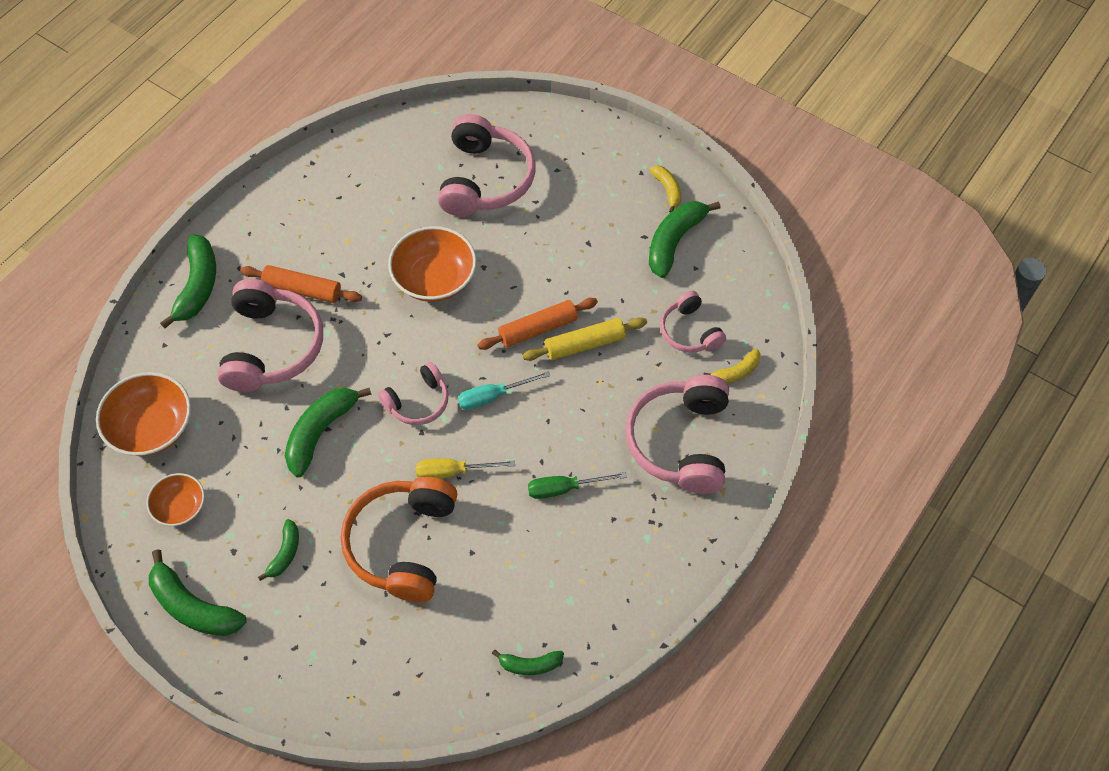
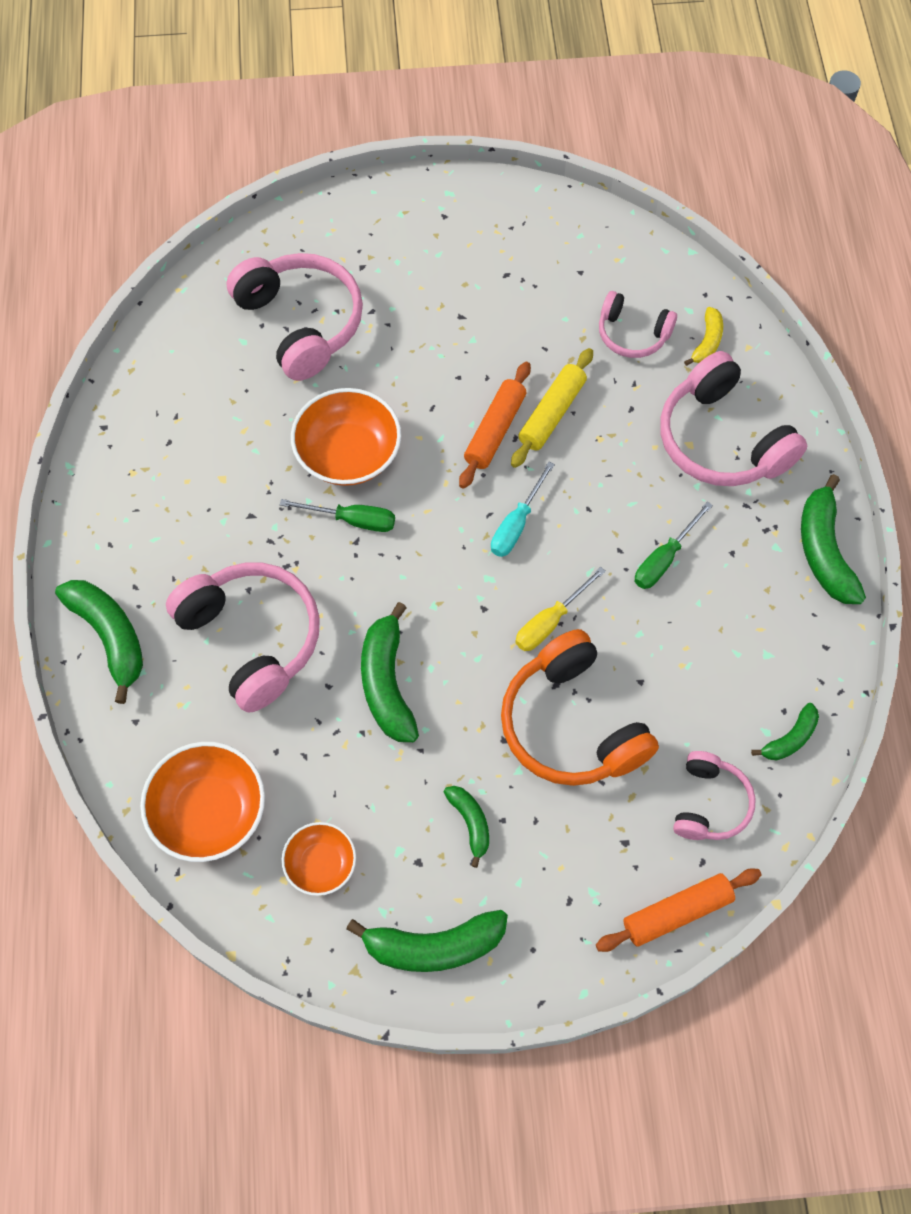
camera: 40 degrees left, 5 degrees up
orange rolling pin [240,265,362,303] -> orange rolling pin moved to [596,868,762,952]
pink headphones [378,362,449,425] -> pink headphones moved to [673,751,756,840]
yellow banana [649,165,681,213] -> none
green banana [649,201,721,278] -> green banana moved to [801,474,866,604]
none -> green screwdriver [280,499,395,532]

